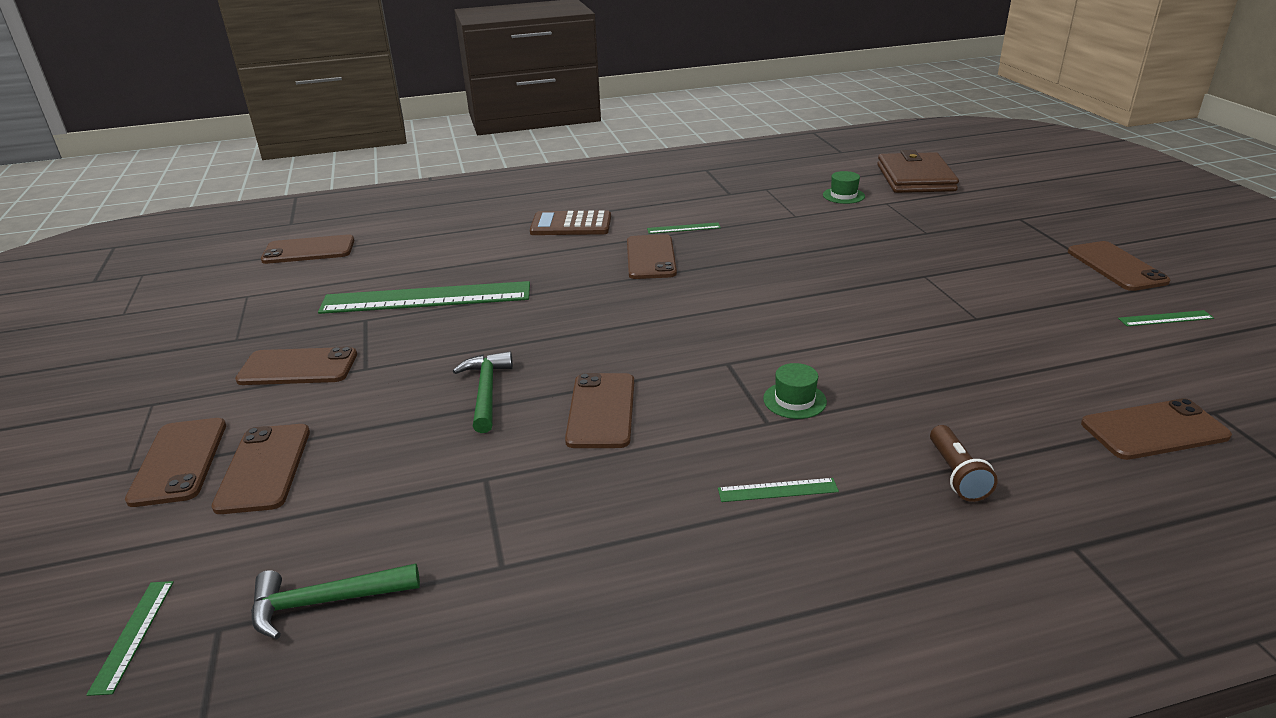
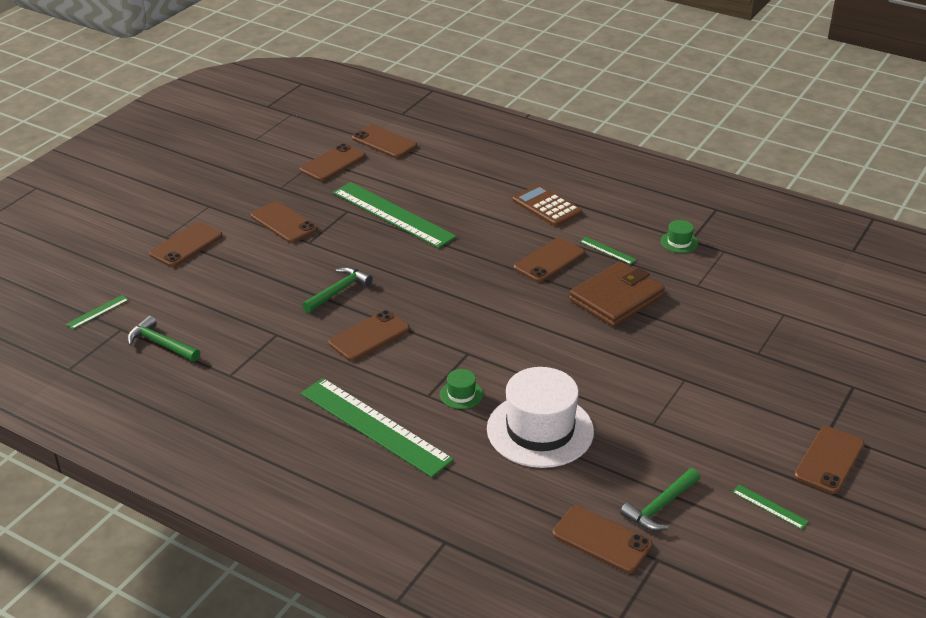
camera: 45 degrees right, 5 degrees up
brown phone [211,424,310,514] -> brown phone moved to [300,144,365,181]
green ruler [718,478,839,502] -> green ruler [301,378,454,477], size x2.48
green hat [823,171,865,204] -> green hat moved to [661,220,698,253]
brown wallet [877,150,959,193] -> brown wallet moved to [569,261,665,327]
brown flashlight [930,425,998,502] -> none
none -> white hat [487,367,594,468]
none -> green hammer [620,468,700,531]

